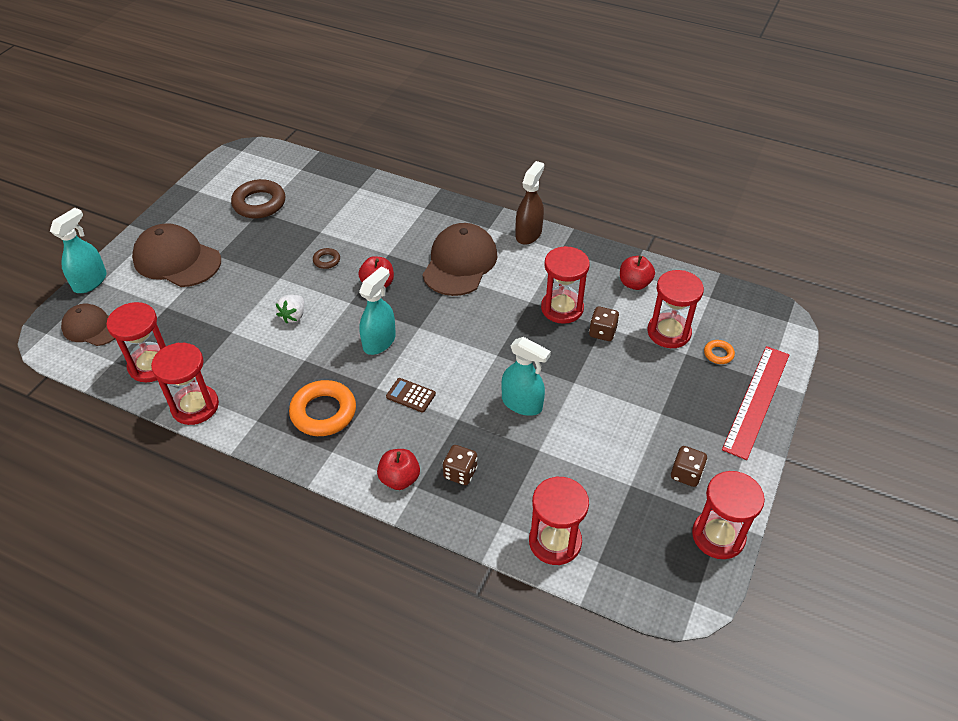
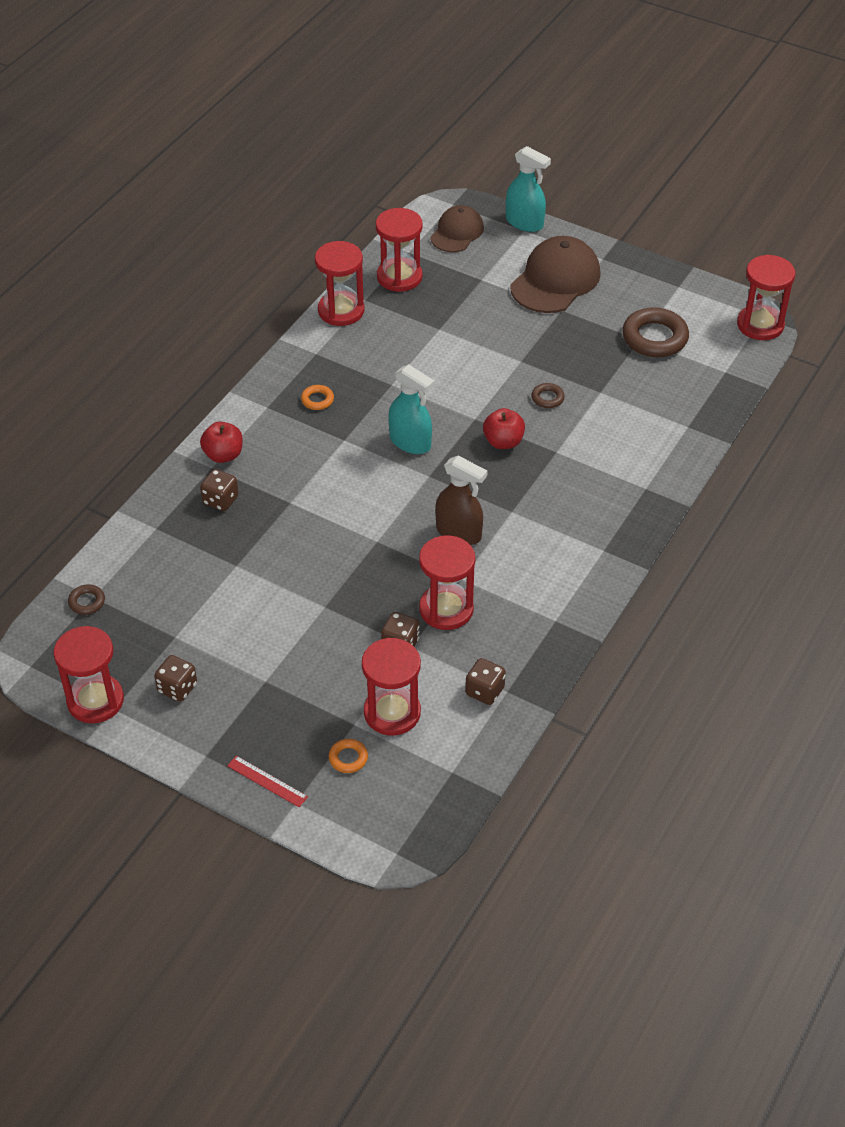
camera: 95 degrees right, 0 degrees up
white strawberry [276,295,304,323] -> none
orange ring [289,380,356,436] -> orange ring [301,385,334,410], size x0.48
brown calculator [386,378,436,413] -> none
brown cap [422,223,497,296] -> none
turquoise spray bottle [501,337,551,416] -> none
brown spray bottle [516,161,544,245] -> brown spray bottle moved to [435,456,487,545]
red hourglass [529,477,589,565] -> red hourglass moved to [737,255,795,340]
red apple [620,256,655,290] -> brown dice [465,658,506,705]
red ruler [722,346,789,460] -> red ruler [227,756,308,807], size x0.48
none -> brown ring [68,584,105,615]

